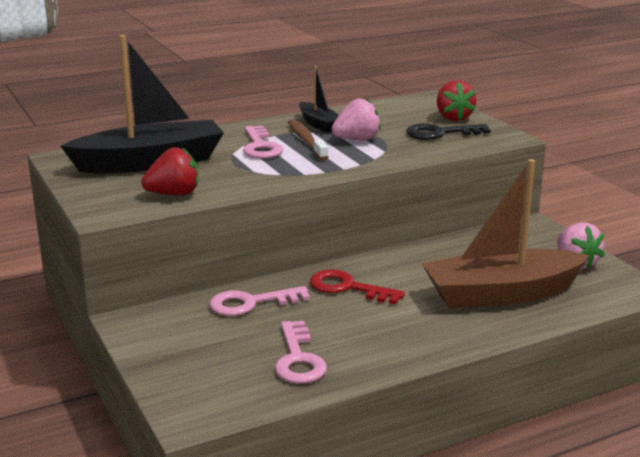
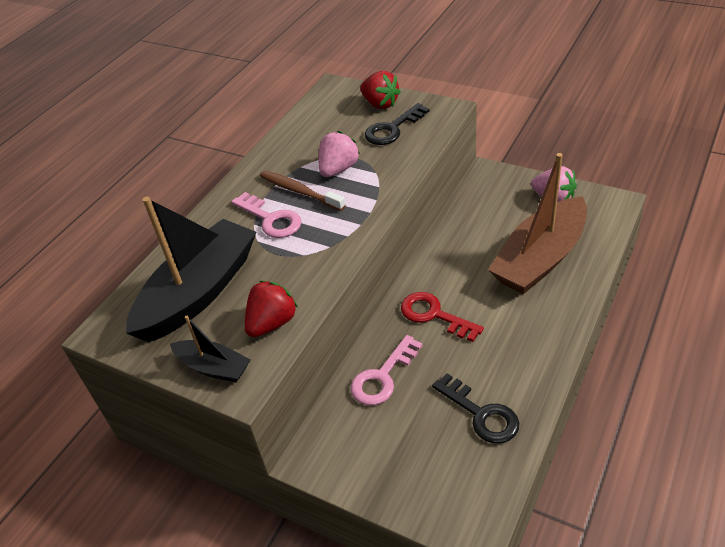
camera: 30 degrees left, 20 degrees up
pink key [275,321,327,383] -> black key [432,373,519,444]
black boat [299,66,339,133] -> black boat moved to [170,316,250,383]
red key [310,269,405,304] -> red key turned 45 degrees clockwise [401,292,484,342]

